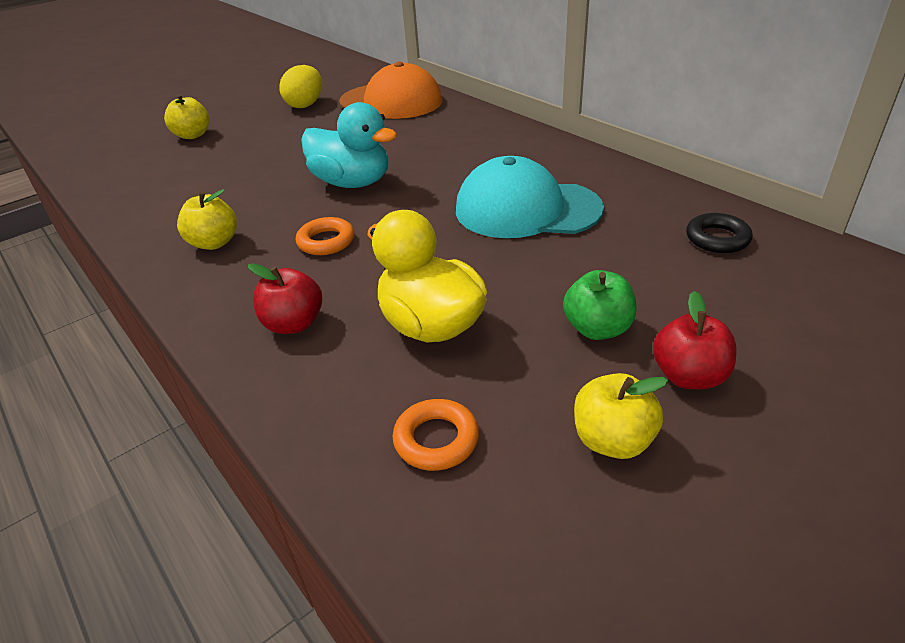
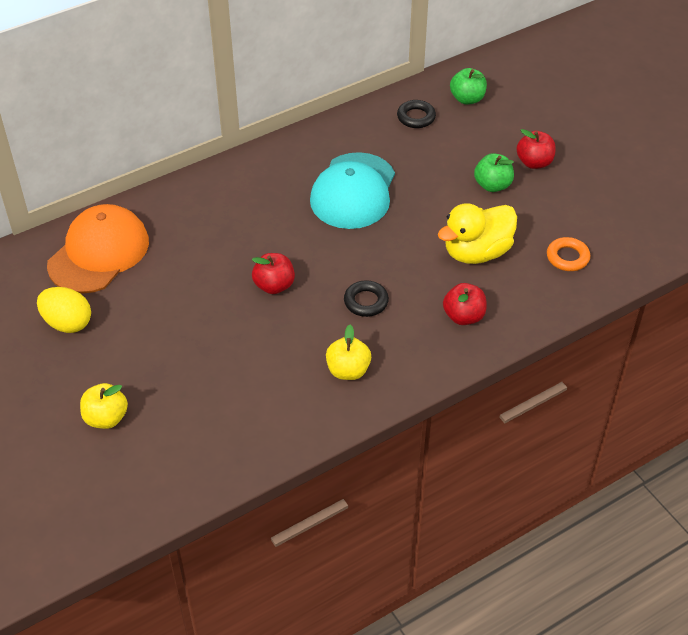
camera: 85 degrees left, 10 degrees up
orange ring [296,217,355,255] -> black ring [344,280,389,317]
turquoise duck [301,102,397,188] -> red apple [252,253,295,294]
yellow apple [574,373,668,459] -> none
none -> green apple [450,68,487,104]

